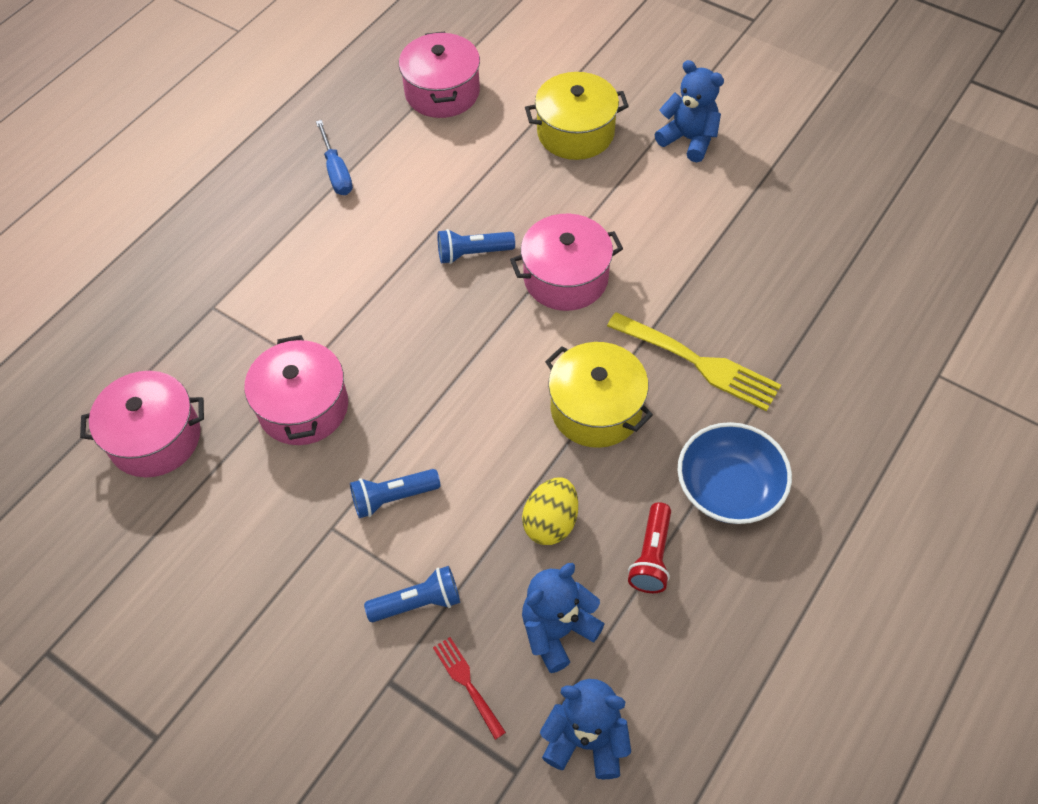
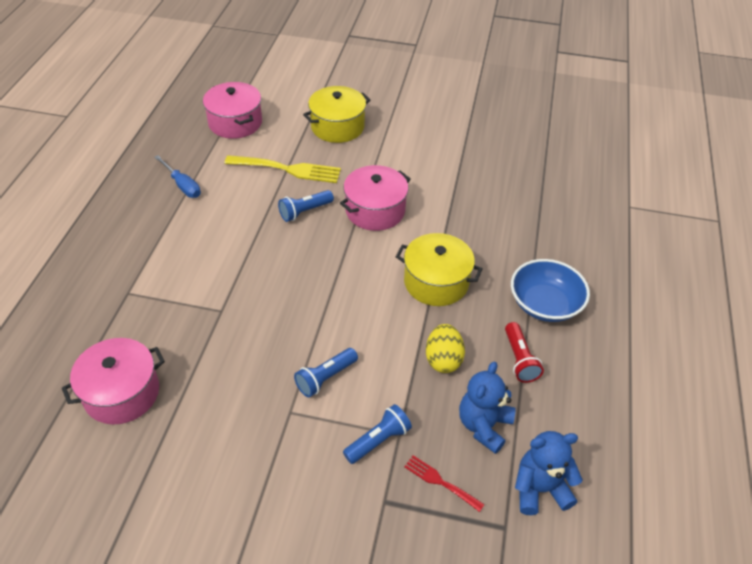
camera: 25 degrees left, 10 degrees down
pink pot [245,335,348,445] -> none
yellow fork [607,312,781,411] -> yellow fork moved to [224,155,341,183]
blue teddy bear [655,60,724,162] -> none

